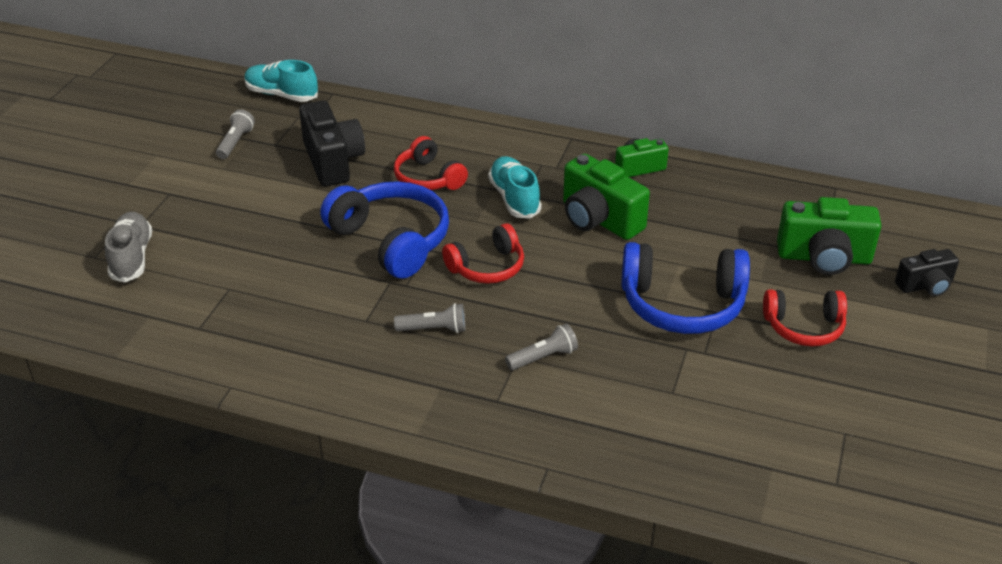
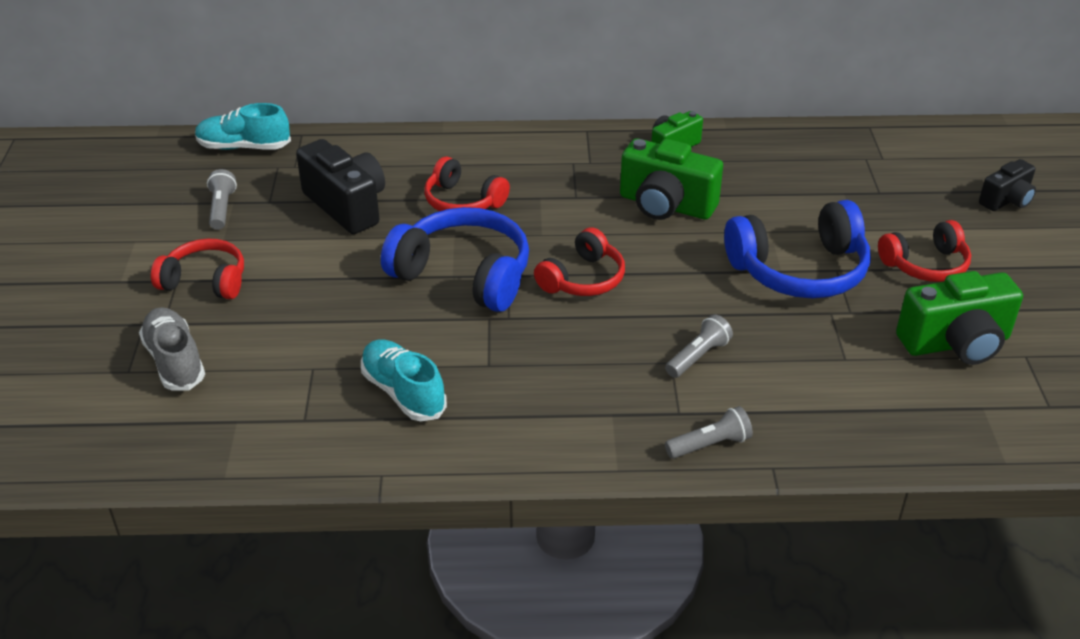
camera: 20 degrees left, 0 degrees up
grey flashlight [394,303,465,333] -> grey flashlight moved to [665,406,753,459]
turquoise shoe [488,156,541,219] -> turquoise shoe moved to [361,339,447,422]
green camera [777,197,881,275] -> green camera moved to [896,271,1023,365]
none -> red headphones [151,239,244,299]

